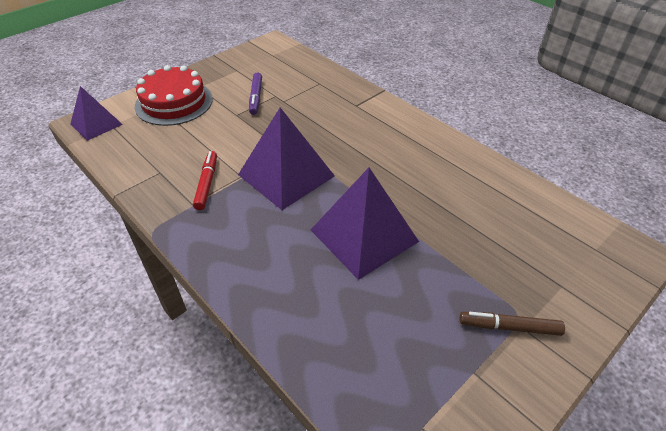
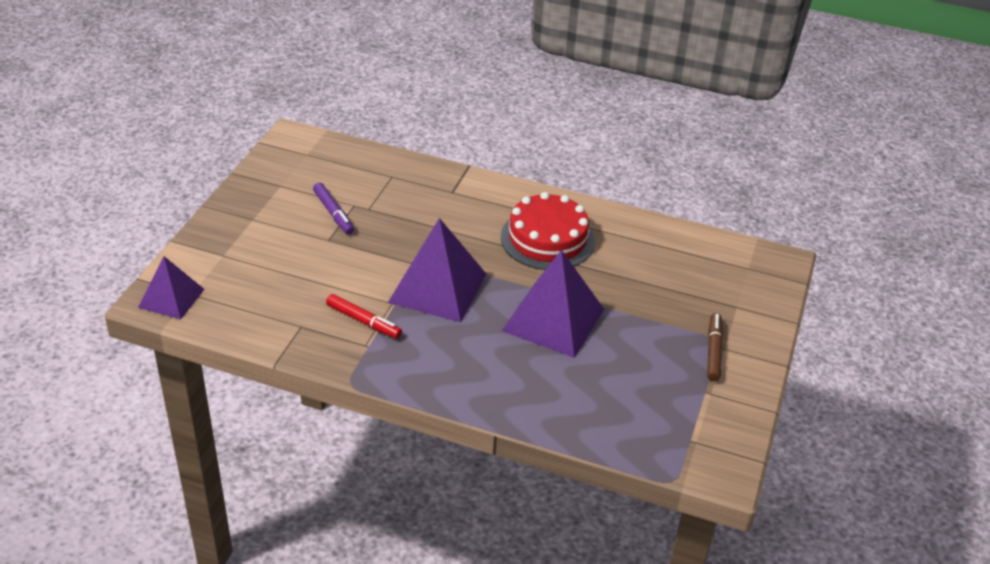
camera: 30 degrees left, 5 degrees down
red cake [135,65,213,126] -> red cake moved to [501,192,595,270]
red marker [193,151,217,210] -> red marker turned 150 degrees clockwise [326,294,402,339]
brown marker [459,312,565,336] -> brown marker turned 120 degrees clockwise [707,313,723,381]

